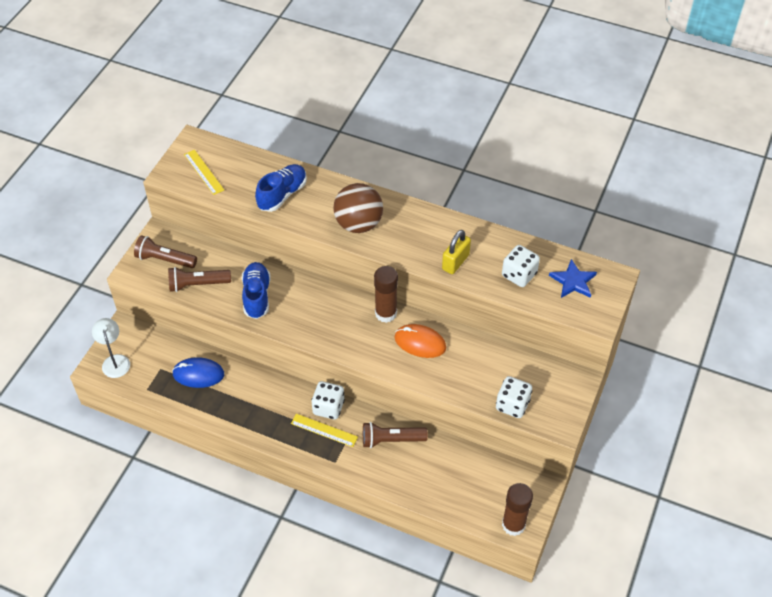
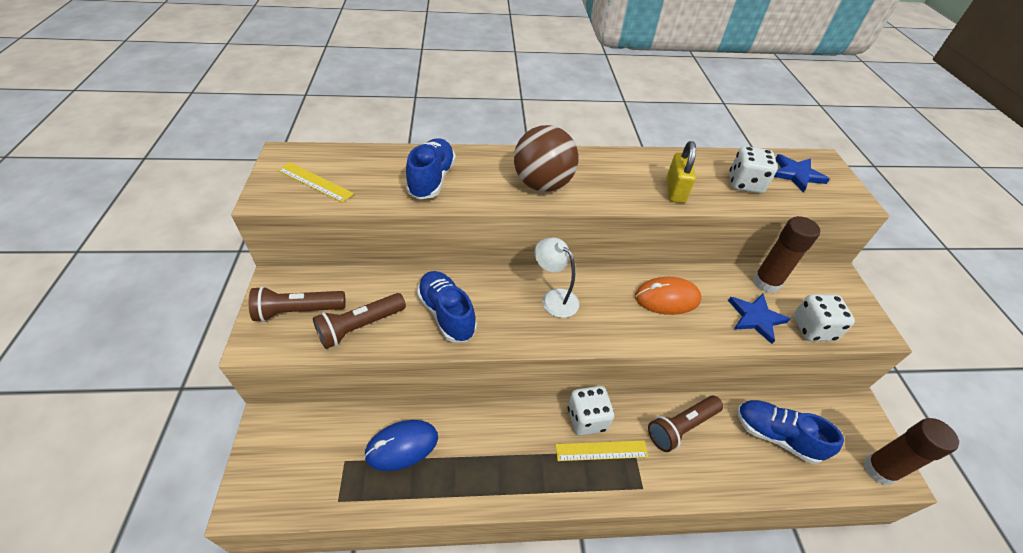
camera: 30 degrees left, 5 degrees down
white lamp [92,318,130,378] -> white lamp moved to [534,238,579,318]
brown glue stick [374,266,398,323] -> brown glue stick moved to [753,216,820,293]
none -> blue star [728,293,790,344]
none -> blue shoe [737,400,844,464]

